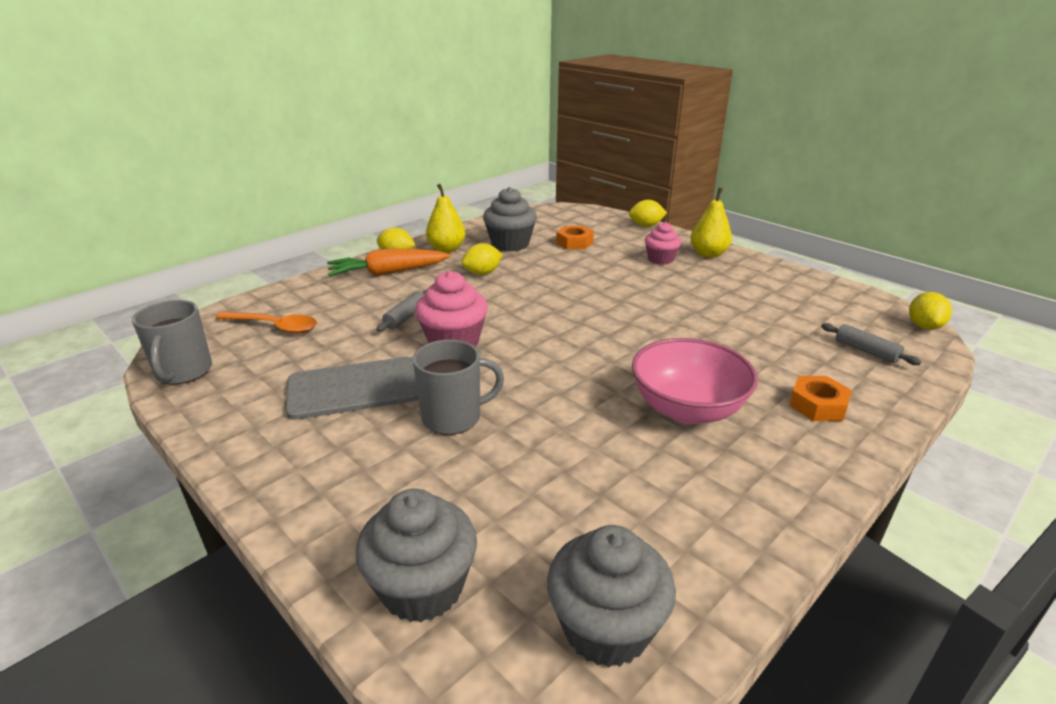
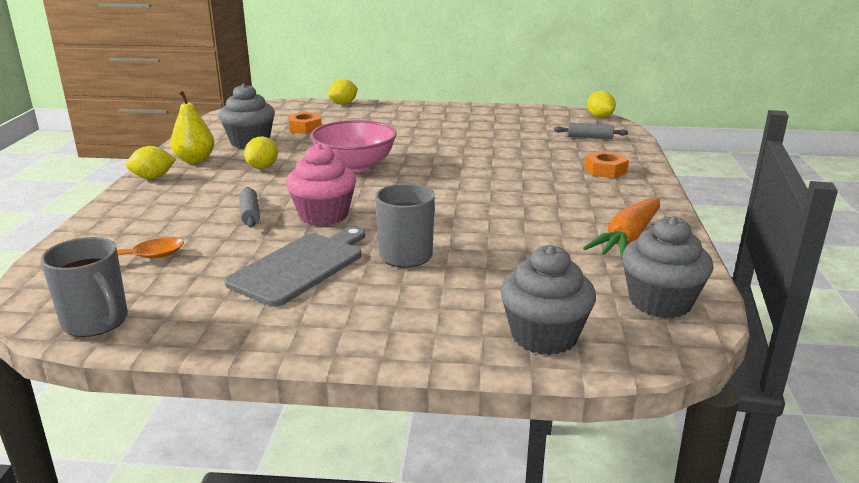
camera: 40 degrees left, 5 degrees down
orange carrot [327,248,451,276] -> orange carrot moved to [583,197,660,259]
pink bowl [632,338,758,424] -> pink bowl moved to [310,120,397,172]
pink cupcake [645,222,681,265] -> none
yellow pear [690,188,732,258] -> none

